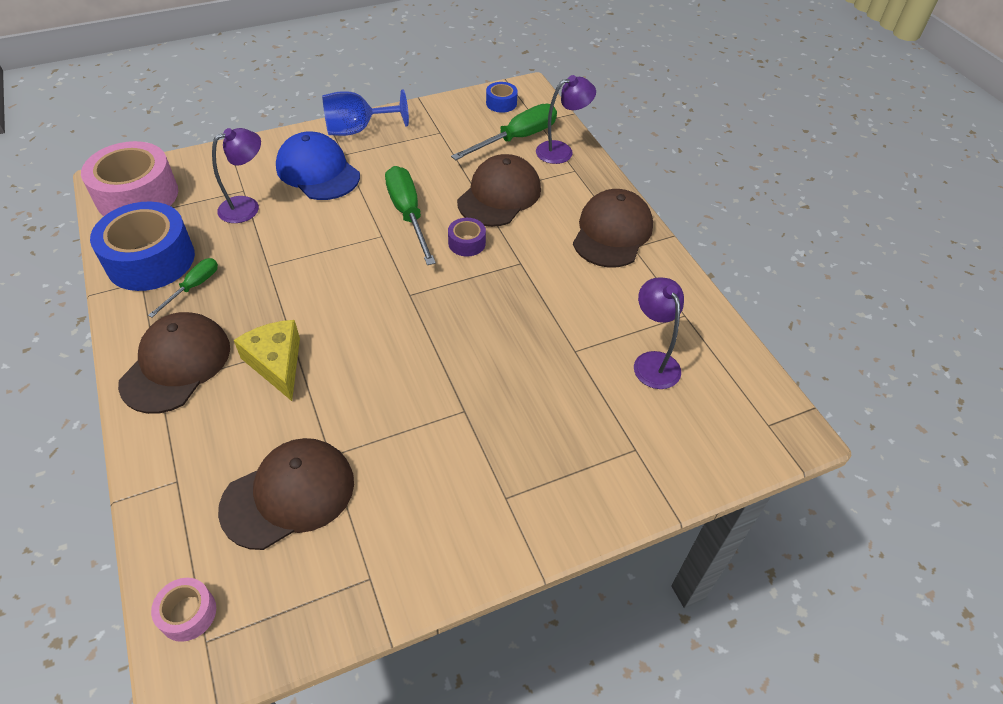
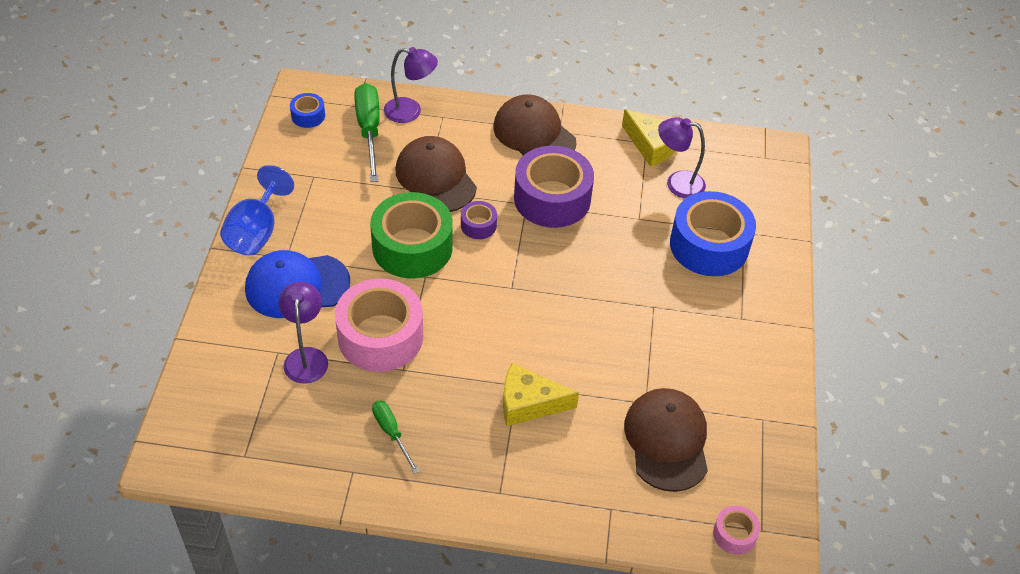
camera: 60 degrees left, 0 degrees up
pink tape [81,141,178,216] -> pink tape moved to [335,278,423,372]
blue tape [90,202,195,291] -> blue tape moved to [670,191,756,276]
brown cap [118,312,230,414] -> none
green screwdriver [385,166,436,265] -> green tape [370,192,453,278]
purple lamp [536,75,596,164] -> purple lamp turned 90 degrees clockwise [384,47,438,123]
none -> purple tape [514,146,594,228]
none -> yellow cheese [622,109,675,167]

